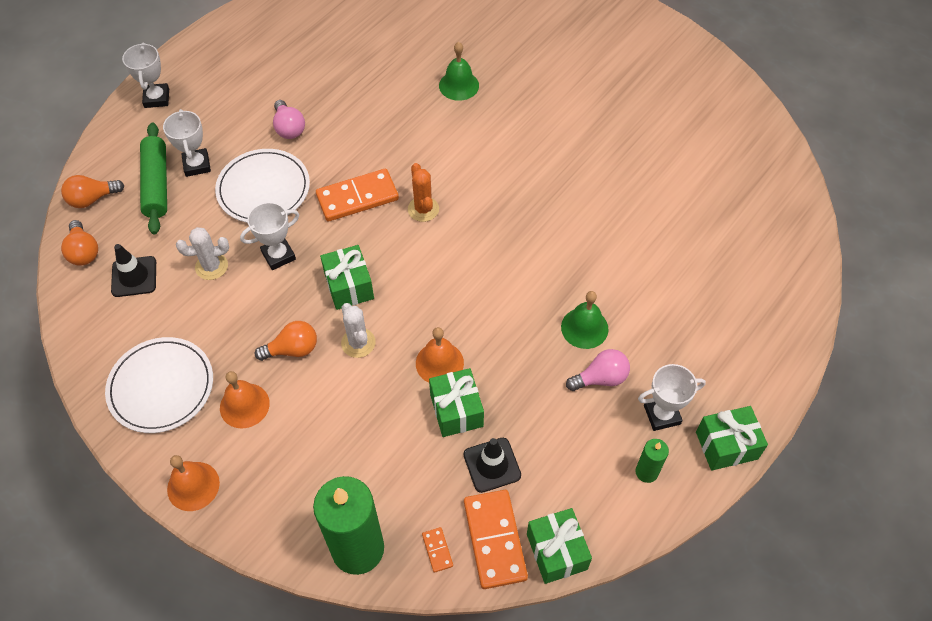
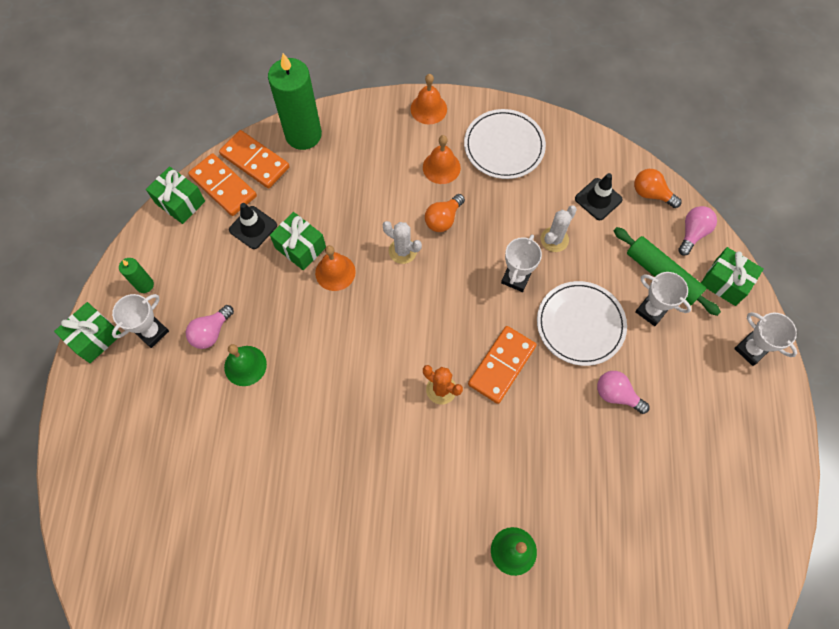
camera: 145 degrees right, 10 degrees up
orange light bulb [61,175,124,208] -> pink light bulb [678,206,717,256]
green gift [320,245,374,310] -> green gift moved to [701,247,764,306]
orange domino [422,527,453,573] -> orange domino [219,130,290,188], size x2.26

